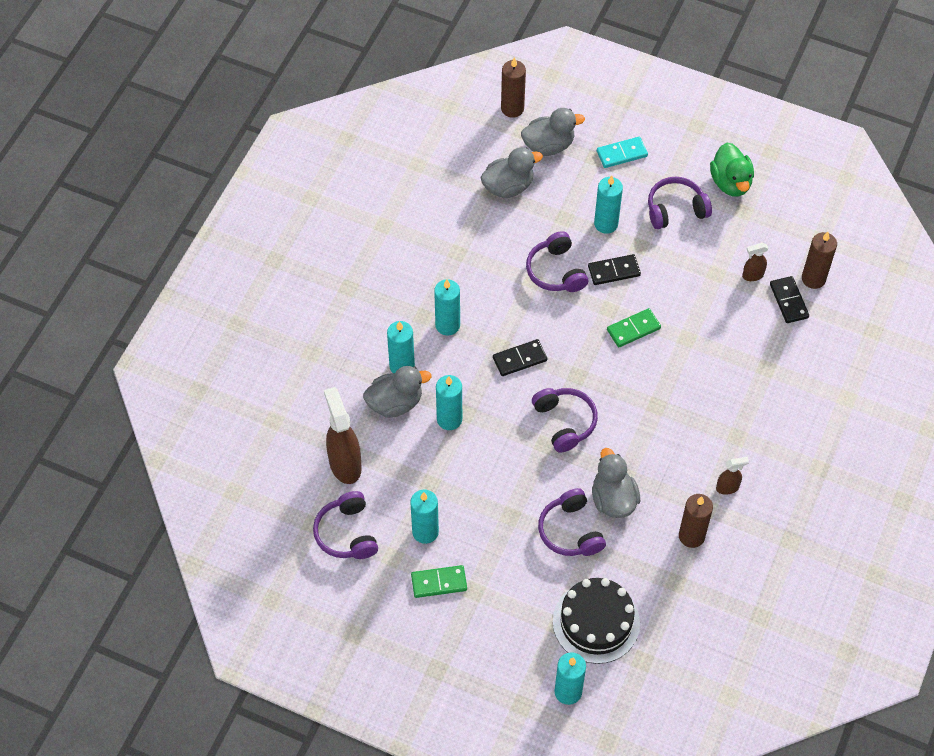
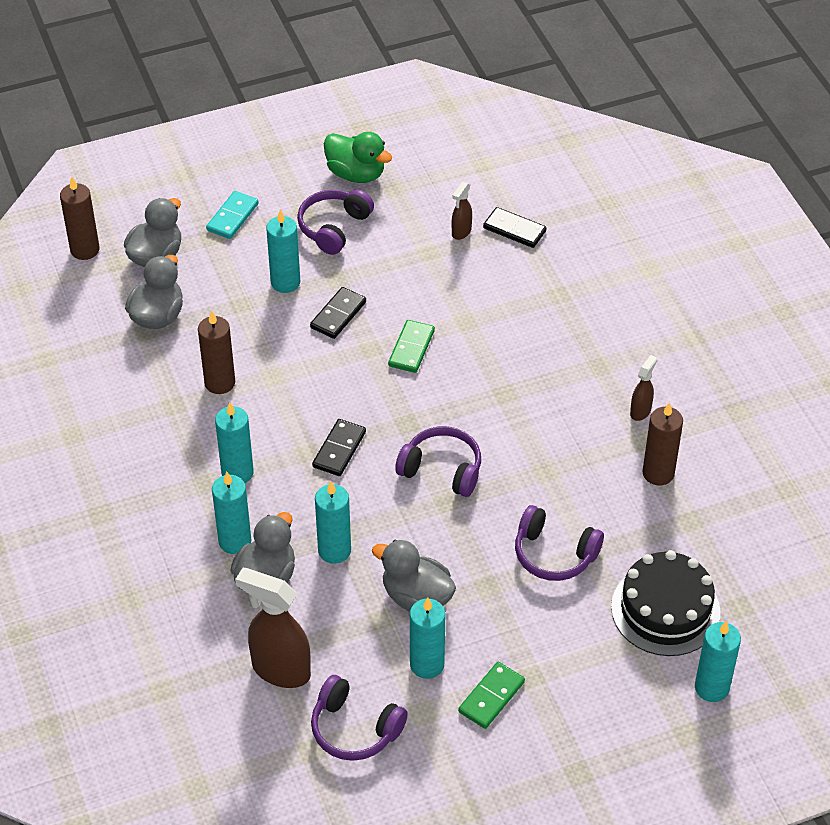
camera: 45 degrees left, 10 degrees down
purple headphones [526,231,588,292] -> none
grey duck [592,448,640,518] -> grey duck moved to [372,540,456,612]
brown candle [802,232,837,289] -> brown candle moved to [198,311,235,394]

